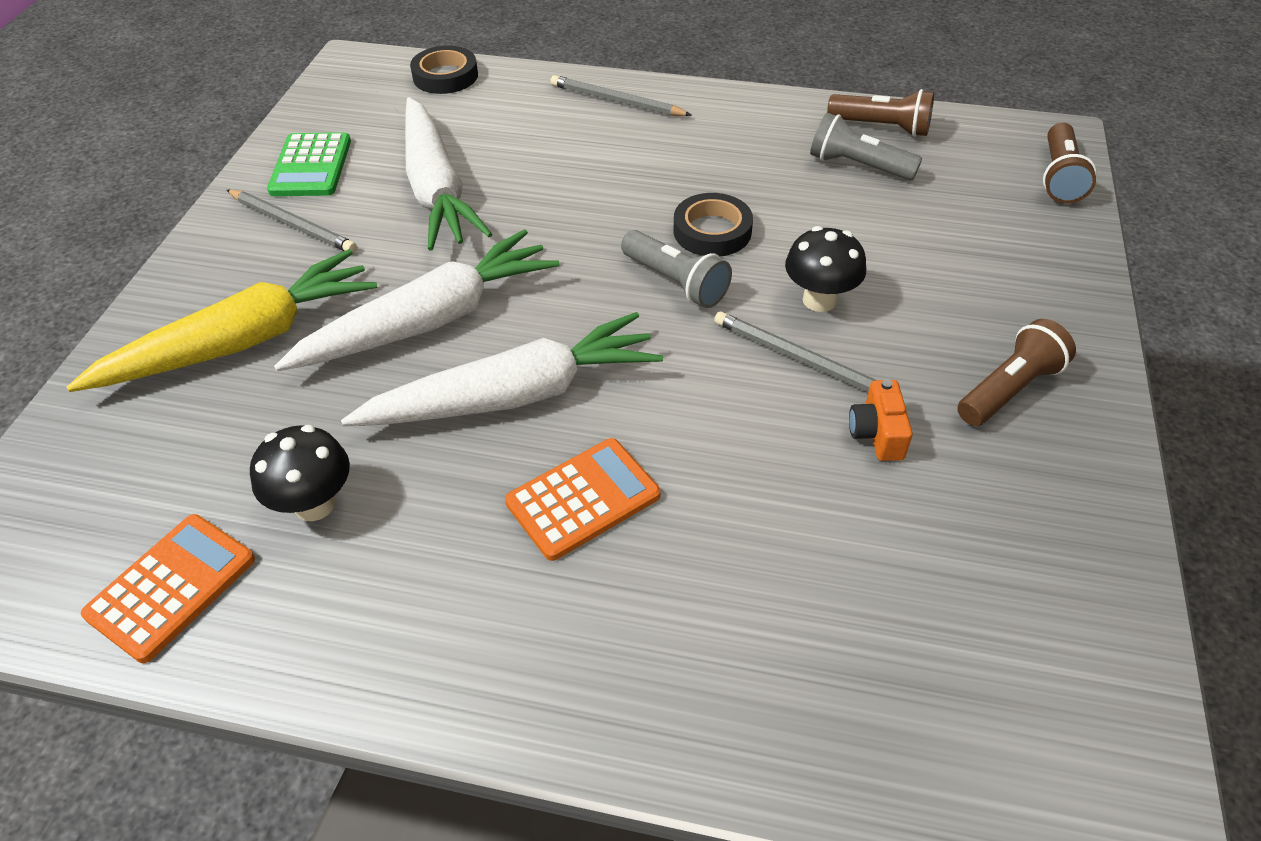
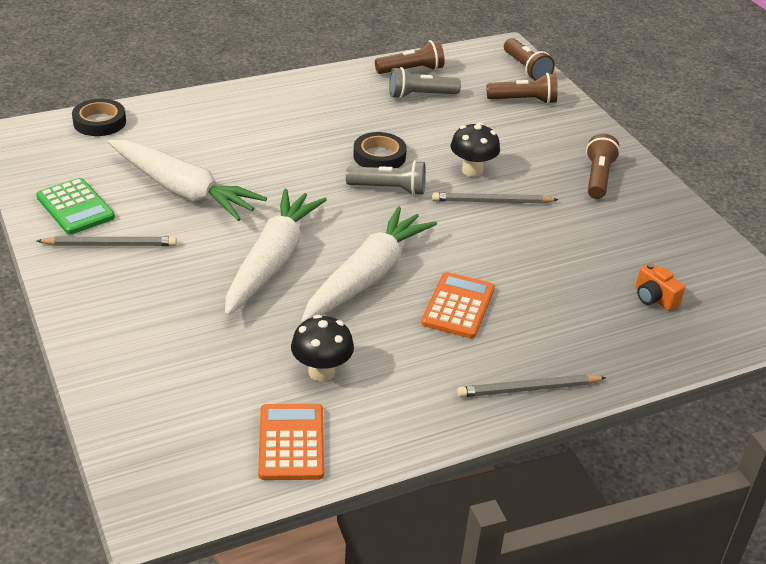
camera: 40 degrees left, 10 degrees down
yellow carrot [67,249,377,392] -> none
grey pencil [550,75,691,116] -> grey pencil moved to [457,374,606,397]
orange camera [849,379,913,461] -> orange camera moved to [636,263,685,311]
none -> brown flashlight [487,73,558,104]

